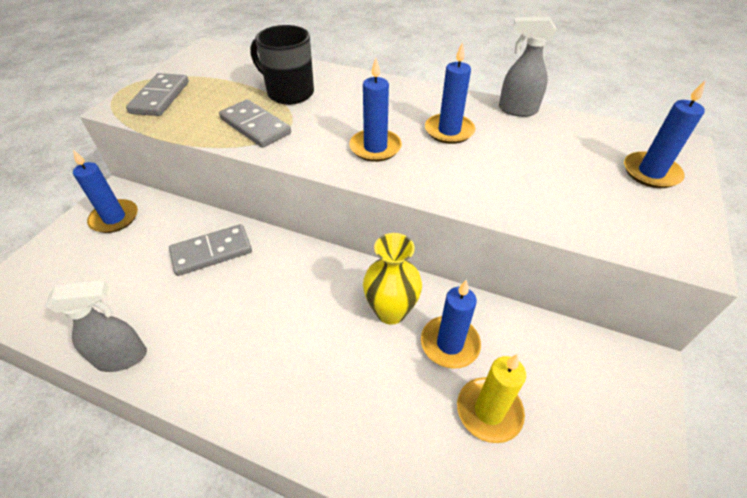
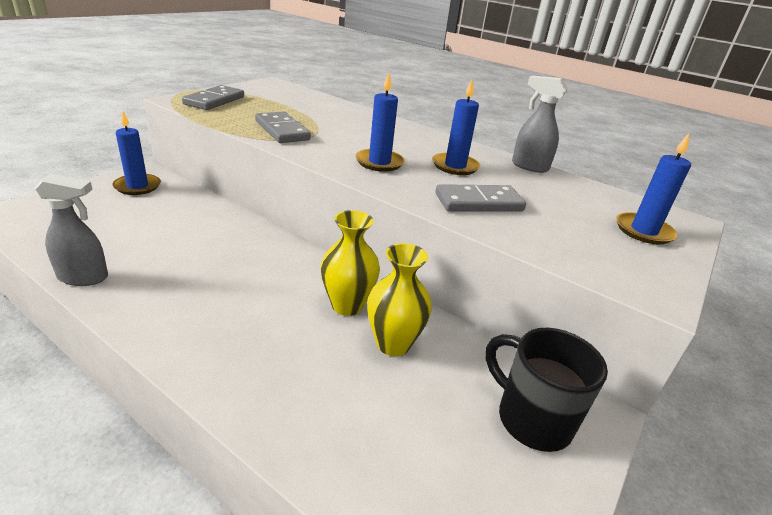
camera: 10 degrees right, 15 degrees down
grey domino [169,224,252,276] -> grey domino moved to [435,184,526,212]
black mug [250,25,314,105] -> black mug moved to [486,328,608,452]
blue candle [421,280,481,369] -> yellow vase [367,243,432,356]
yellow candle [457,354,526,443] -> none

